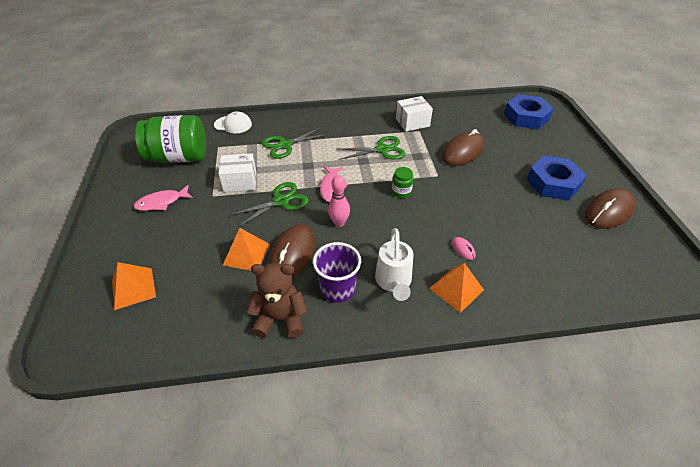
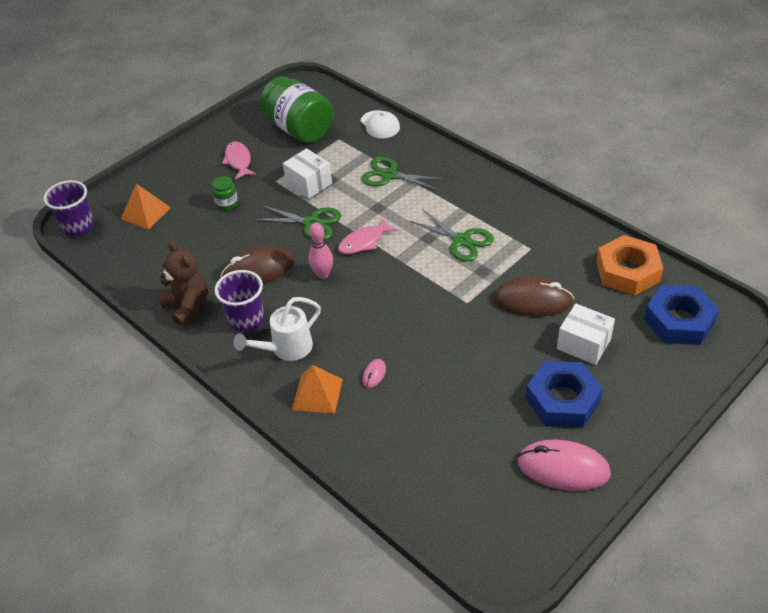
camera: 55 degrees right, 0 degrees up
pink fish [134,185,193,211] -> pink fish turned 45 degrees clockwise [222,141,256,180]
orange pyramid [222,228,270,271] -> none
green jar [392,167,414,198] -> green jar moved to [212,176,238,211]
white box [396,96,433,132] -> white box moved to [557,304,615,365]
brown mouse [585,188,636,229] -> pink mouse [517,440,611,491]
none -> purple cup [44,180,94,236]
none -> orange nut [597,235,663,295]

